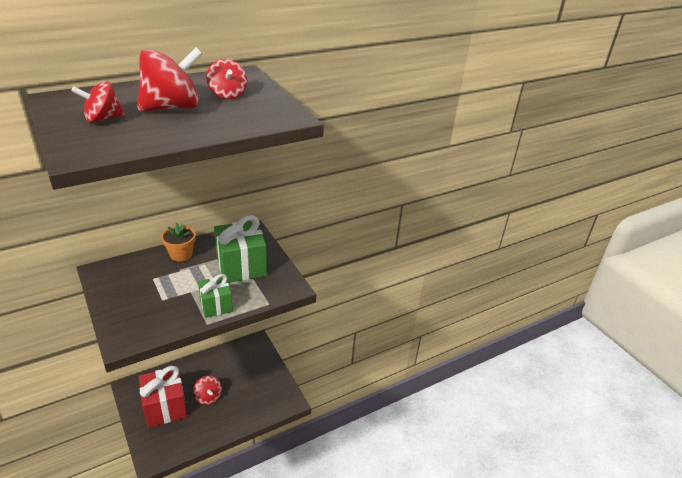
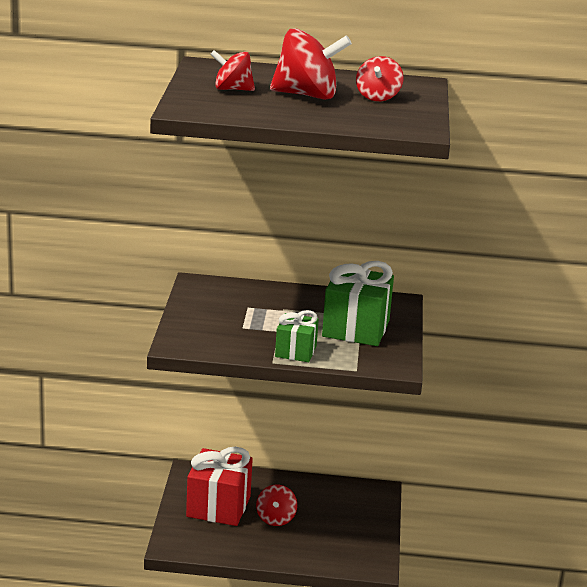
camera: 35 degrees right, 10 degrees down
orange flower pot [161,223,196,261] -> none

